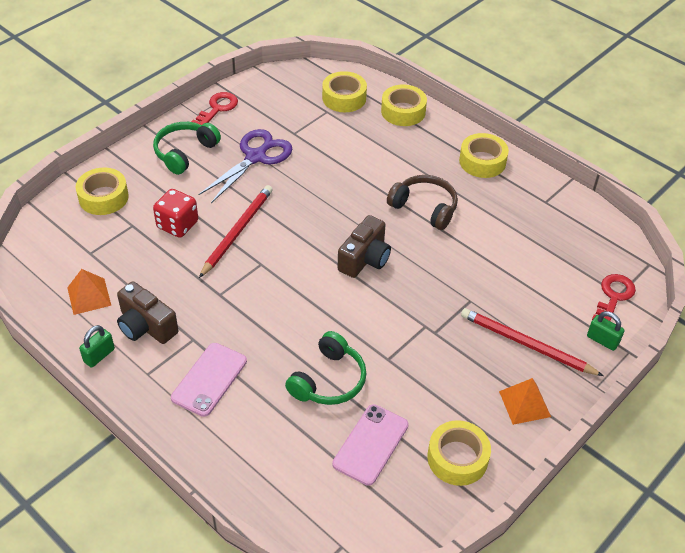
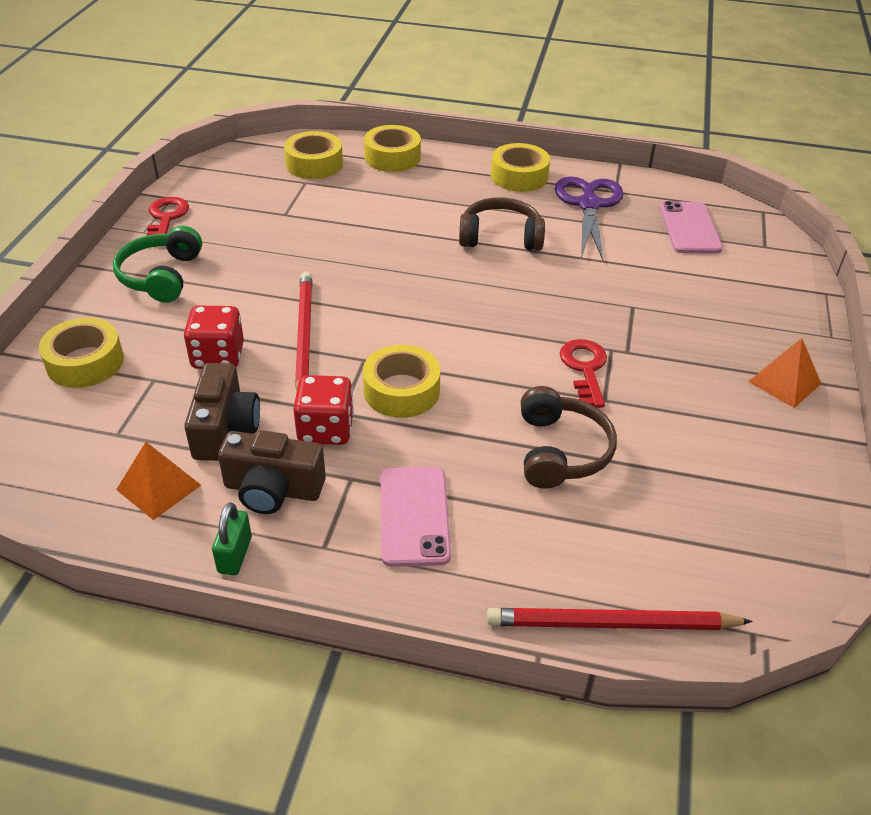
camera: 30 degrees left, 5 degrees down
purple scissors [198,129,293,203] -> purple scissors moved to [555,176,624,260]
green headphones [285,331,366,405] -> brown headphones [521,386,617,489]
pink phone [332,404,409,486] -> pink phone moved to [660,201,723,254]
brown camera [338,215,391,278] -> brown camera moved to [184,363,260,461]
yellow tape [428,420,491,486] -> yellow tape moved to [363,345,440,418]
red pencil [461,308,603,376] -> red pencil moved to [487,608,753,630]
green padlock [587,311,624,351] -> none
red key [592,274,636,321] -> red key moved to [560,339,607,408]
none -> red dice [293,375,354,445]

